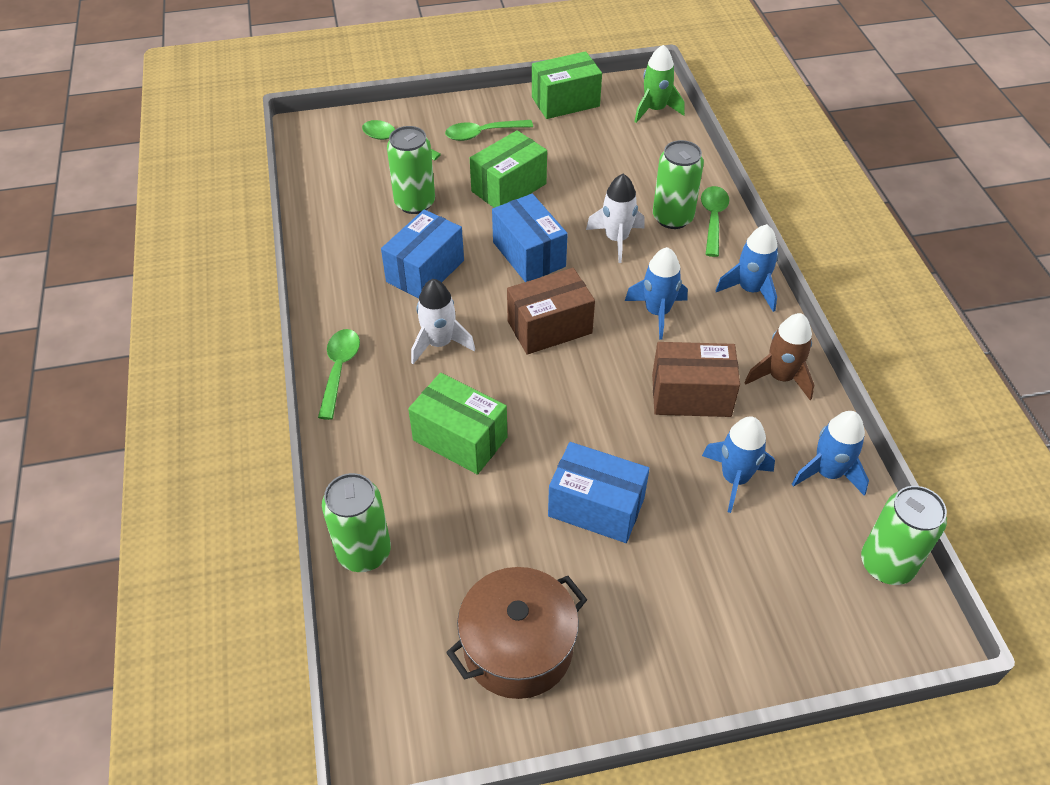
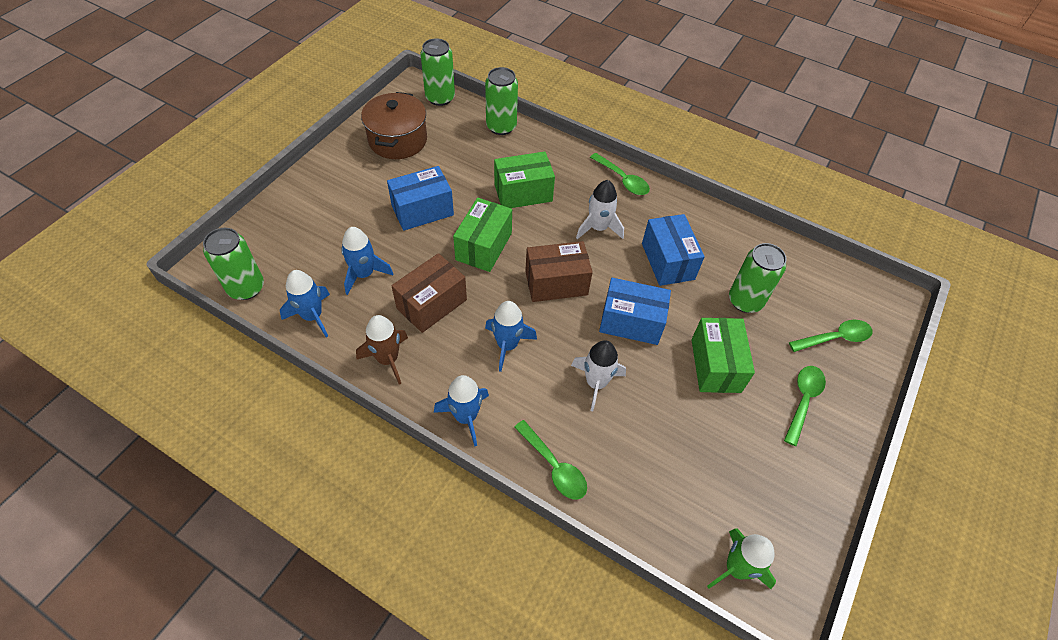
camera: 130 degrees right, 5 degrees up
brown box [507,268,595,355] -> brown box turned 60 degrees clockwise [525,241,593,302]
green box [532,51,602,119] -> green box moved to [453,198,512,272]
green can [653,140,704,229] -> green can moved to [421,38,455,106]

